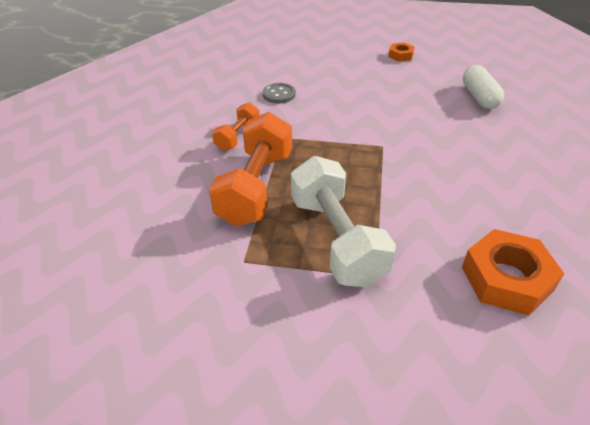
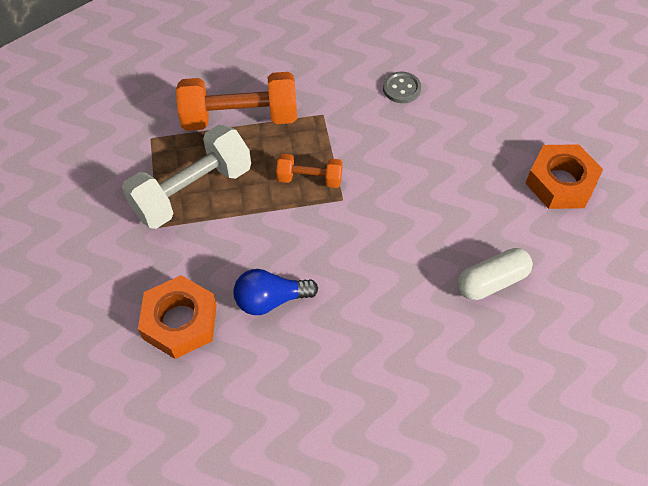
camera: 70 degrees right, 15 degrees up
orange dumbbell [212,102,260,151] -> orange dumbbell moved to [276,154,343,188]
orange nut [388,42,414,62] -> orange nut [525,144,603,209], size x1.93
none -> blue light bulb [234,269,318,315]

